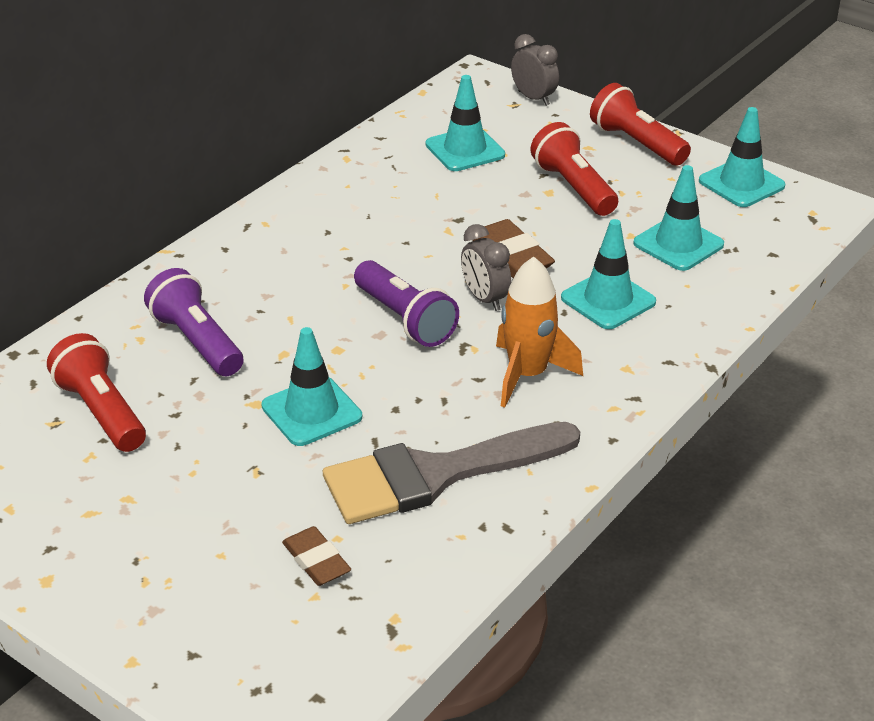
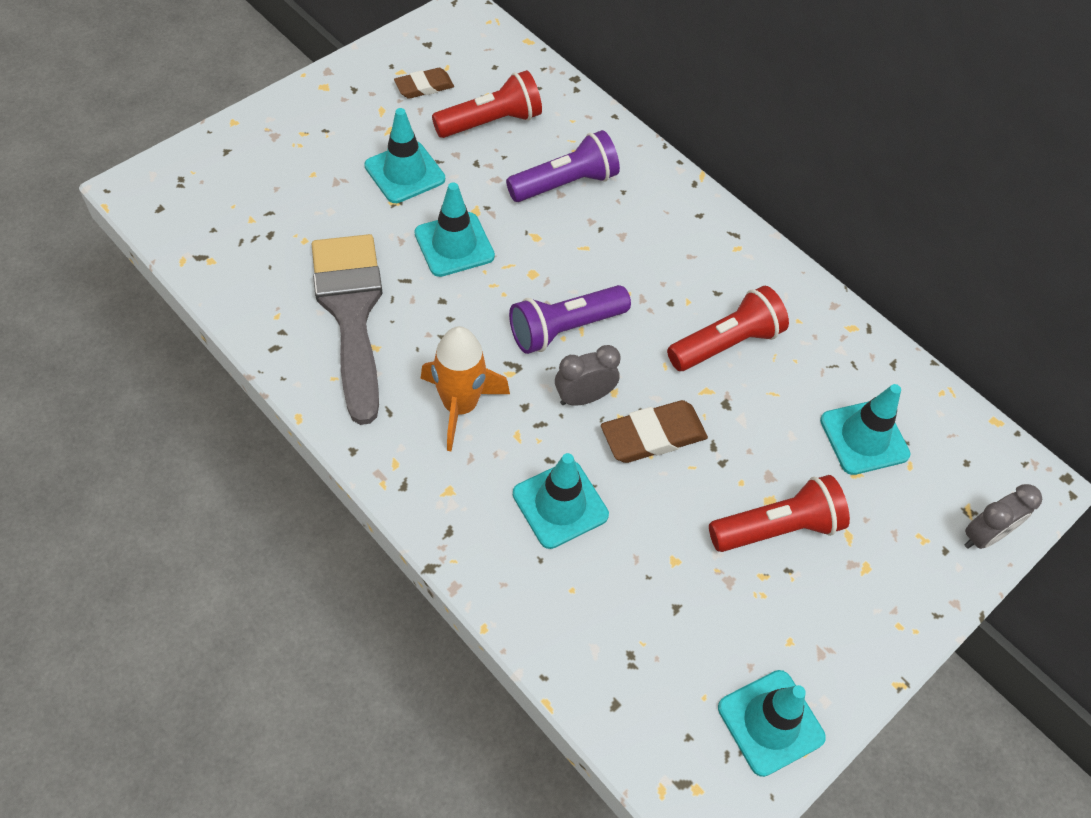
camera: 95 degrees right, 20 degrees up
brown eraser [282,526,351,586] -> brown eraser moved to [394,68,454,99]
red flashlight [590,83,691,165] -> red flashlight moved to [667,286,789,371]
turquoise traffic cone [633,165,724,271] -> turquoise traffic cone moved to [364,108,445,203]

